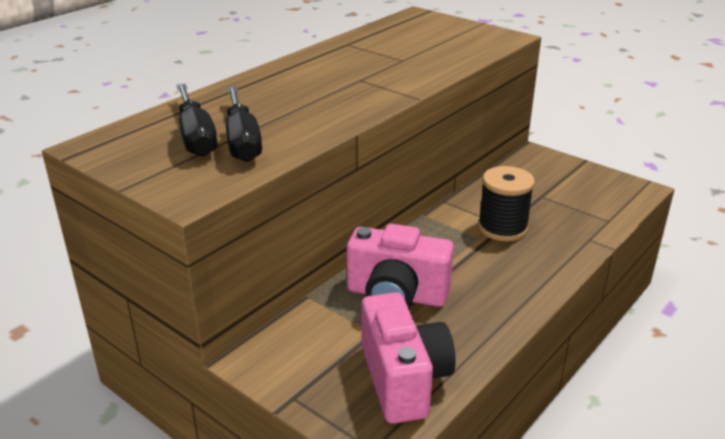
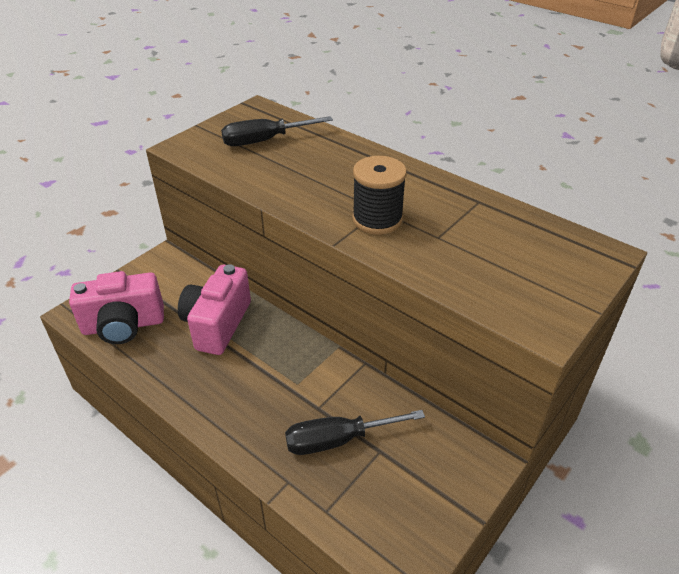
camera: 90 degrees right, 10 degrees up
black screwdriver [226,86,262,162] -> black screwdriver moved to [285,410,425,455]
black spool [478,166,535,241] -> black spool moved to [352,156,407,235]

